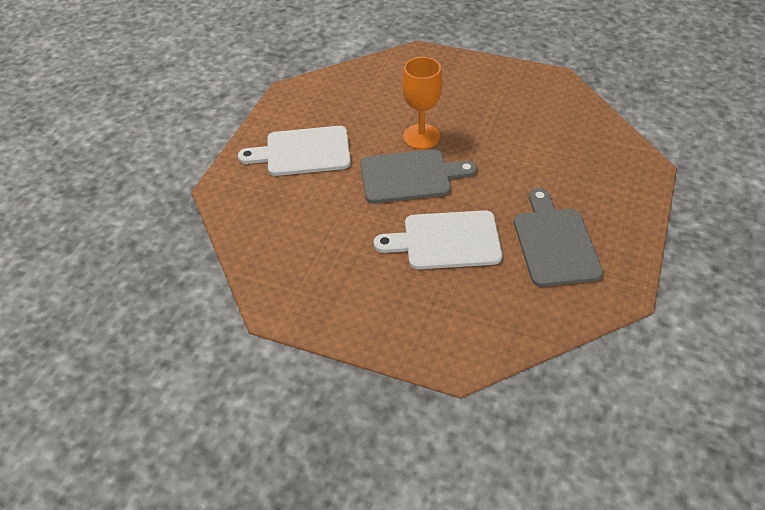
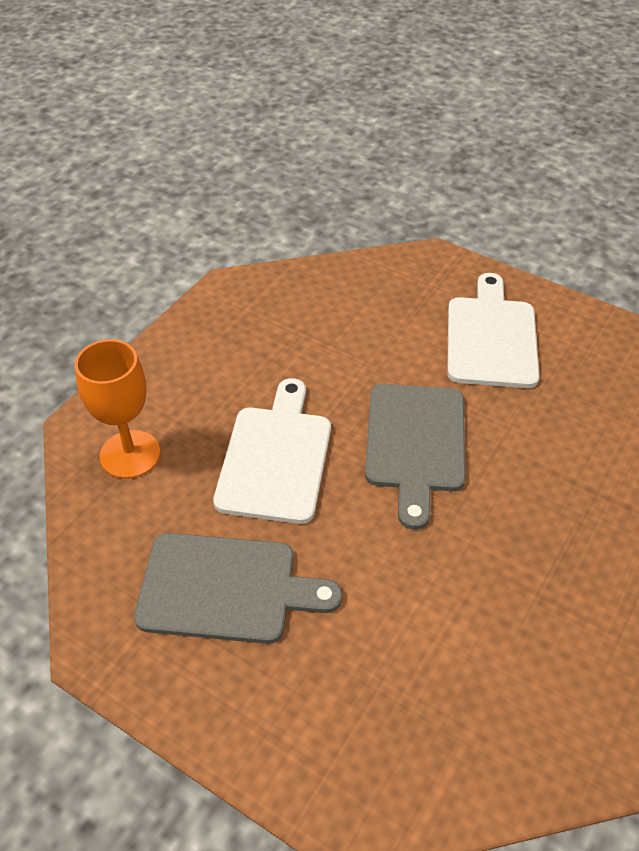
camera: 100 degrees right, 0 degrees up
orange goblet [402,57,442,149] -> orange goblet moved to [75,339,160,479]

